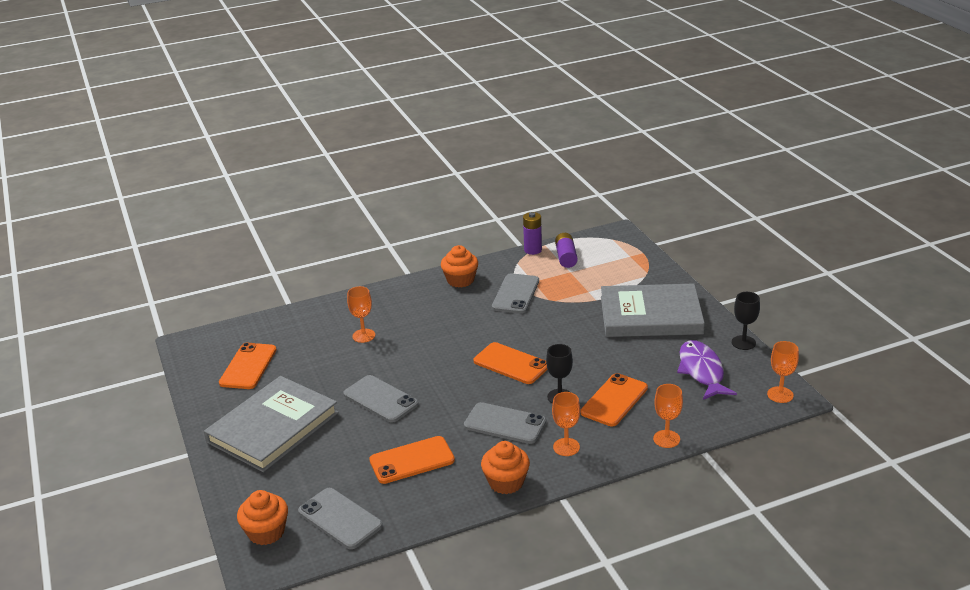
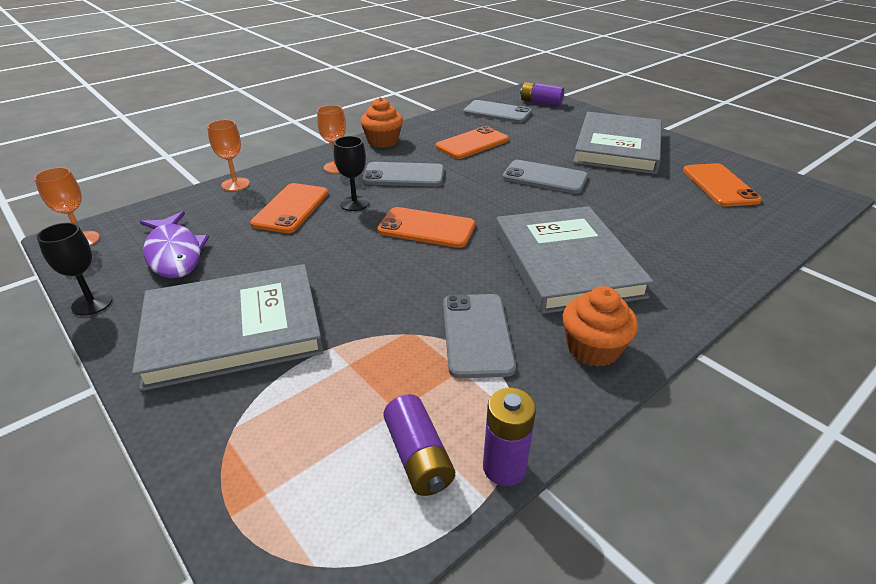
camera: 160 degrees right, 5 degrees up
orange cupcake [237,490,288,545] -> purple battery [520,82,564,106]
orange goblet [347,286,375,343] -> none
none -> grey book [496,206,654,314]

